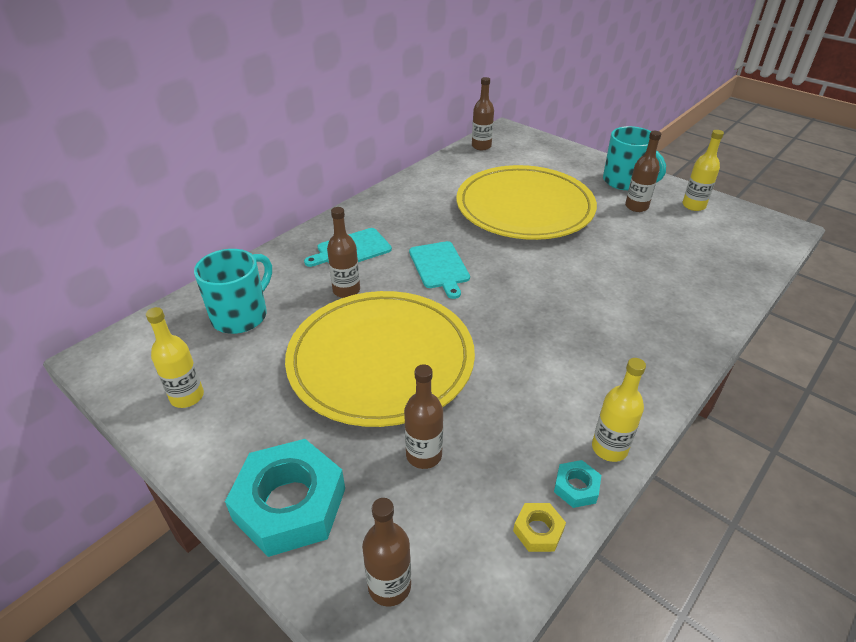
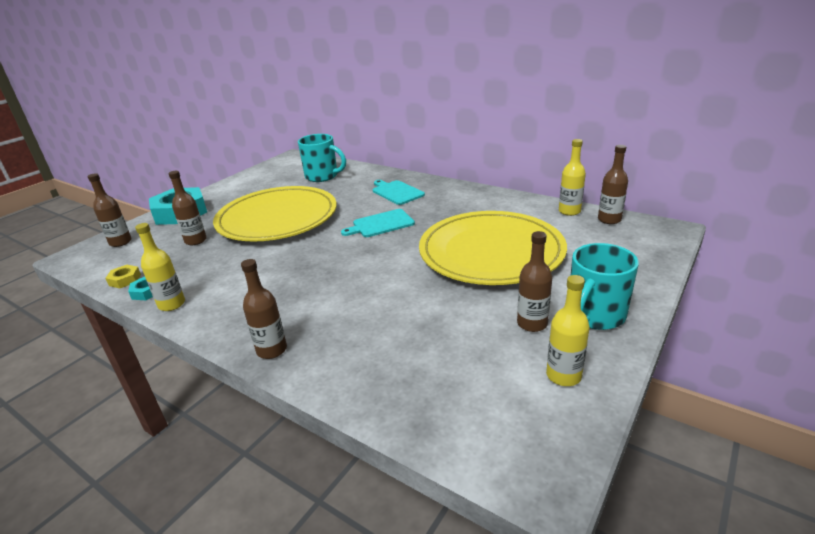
camera: 85 degrees right, 10 degrees down
yellow bottle [146,307,204,408] -> yellow bottle moved to [559,139,586,216]
brown bottle [327,207,360,298] -> brown bottle moved to [241,259,287,359]

